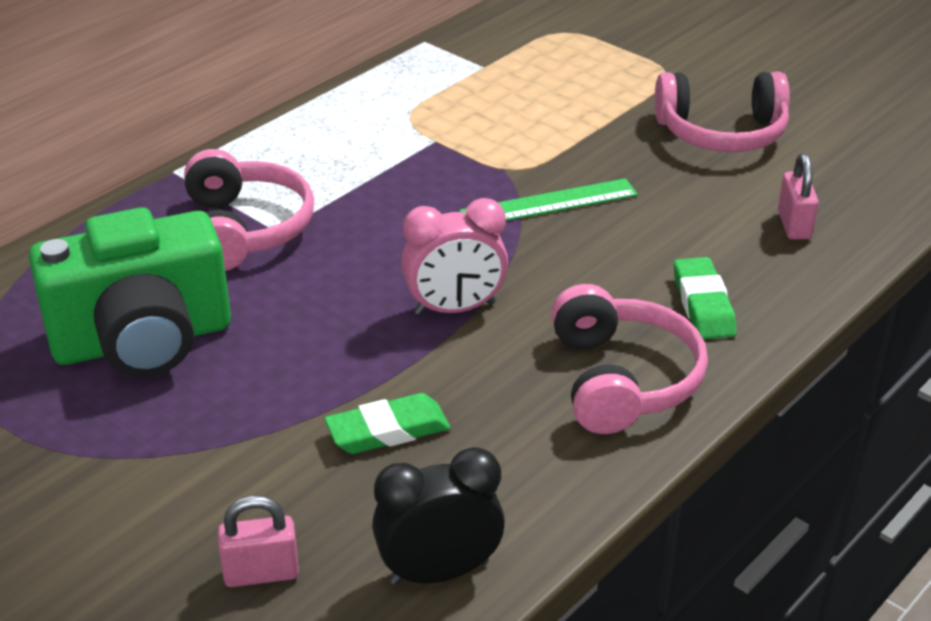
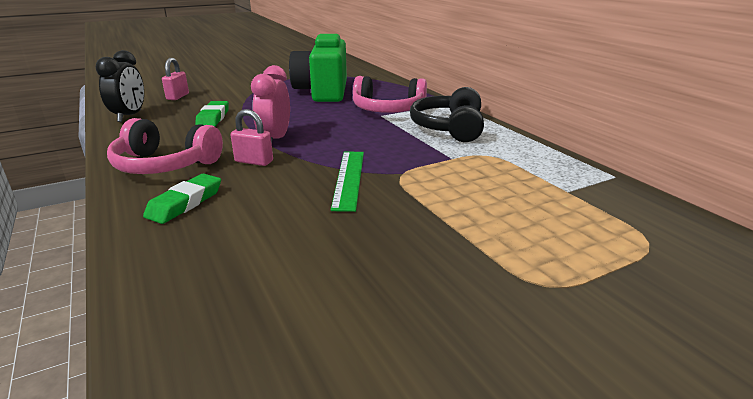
camera: 110 degrees right, 10 degrees down
pink headphones [655,72,790,152] -> none
green eraser [674,257,737,339] -> green eraser turned 75 degrees counterclockwise [143,173,221,224]
pink padlock [778,153,819,240] -> pink padlock moved to [231,109,273,166]
none -> black headphones [410,87,484,142]

